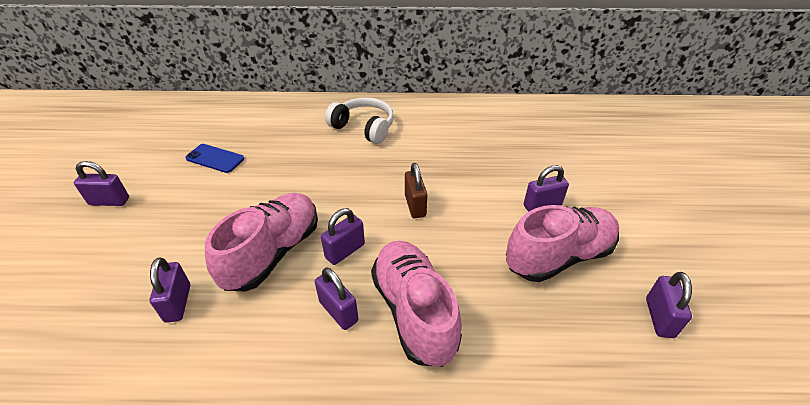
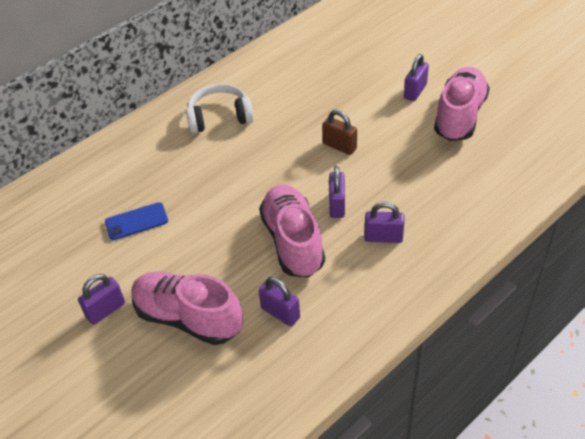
camera: 40 degrees left, 5 degrees up
pink shoe [371,241,462,367] -> pink shoe moved to [131,271,243,345]
purple padlock [646,272,692,338] -> none

